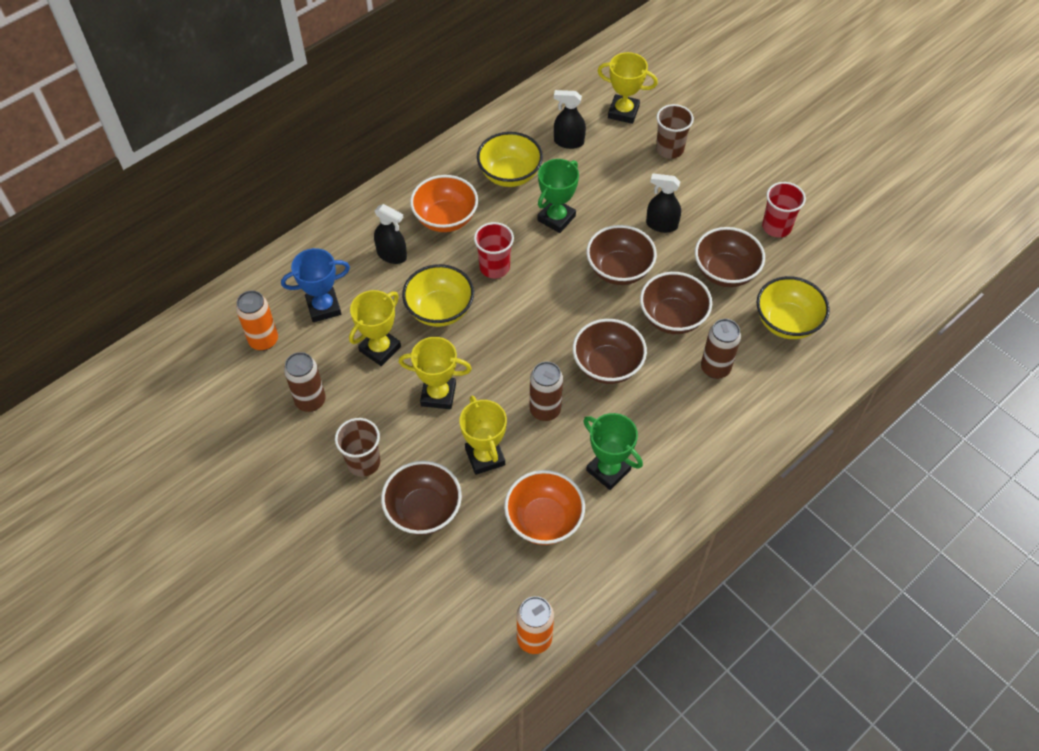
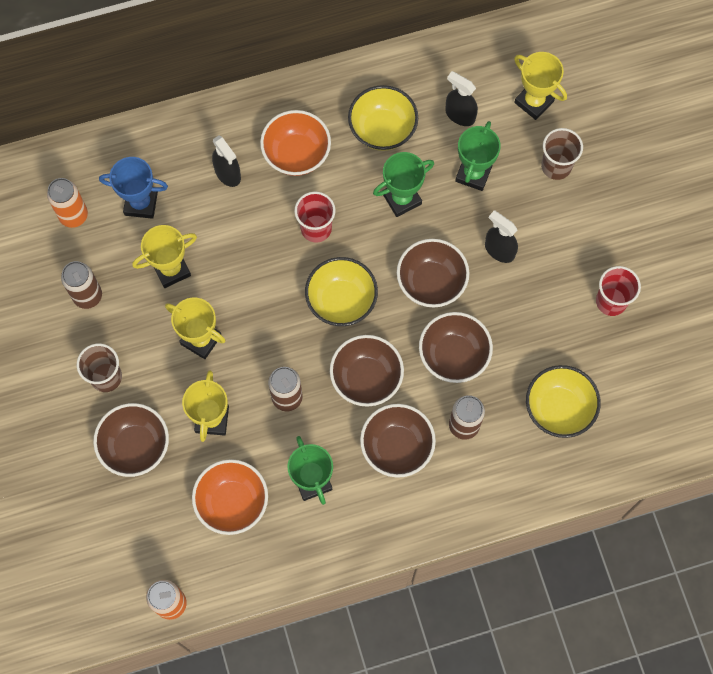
camera: 25 degrees right, 15 degrees up
yellow bowl [402,264,474,327] -> yellow bowl moved to [305,257,378,326]
brown bowl [695,227,765,287] -> brown bowl moved to [360,404,436,478]
none -> green trophy [455,121,501,191]

